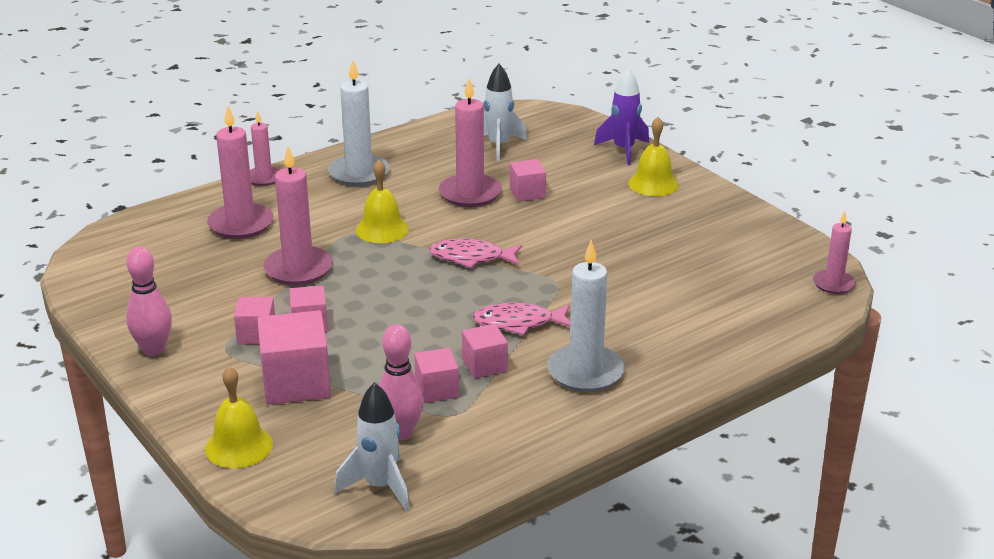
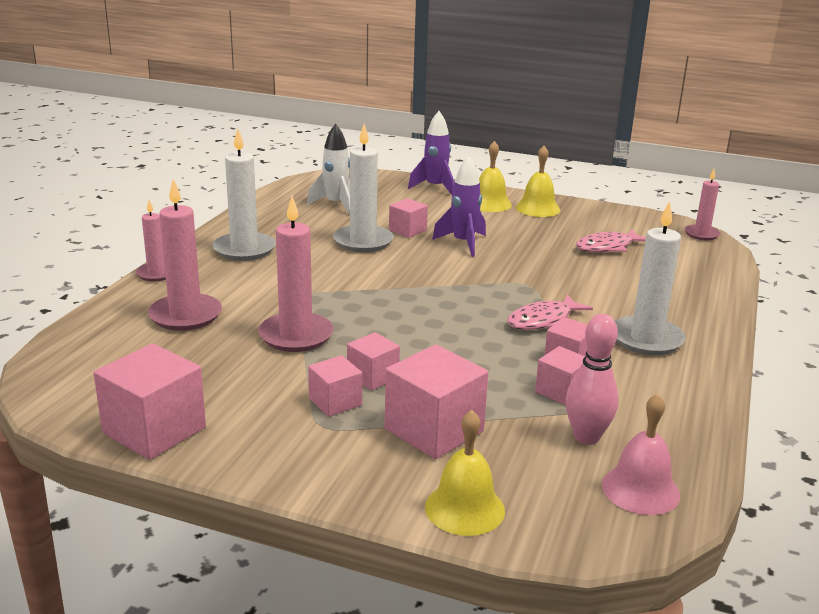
camera: 35 degrees left, 5 degrees down
pink bowling pin [126,247,172,356] -> none
white rocket [334,382,410,511] -> pink bell [602,394,680,515]
yellow bell [356,160,409,243] -> yellow bell moved to [516,146,560,217]
pink fish [429,239,522,268] -> pink fish moved to [576,229,646,252]
pink candle [439,78,502,207] -> white candle [333,124,394,252]
none -> pink cube [94,343,206,460]
none -> purple rocket [432,156,486,257]

